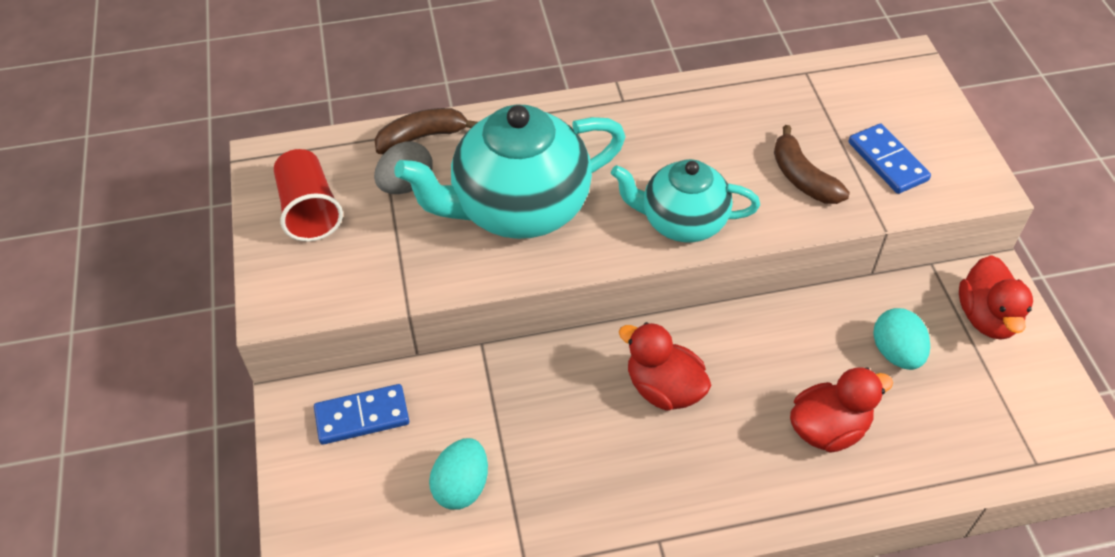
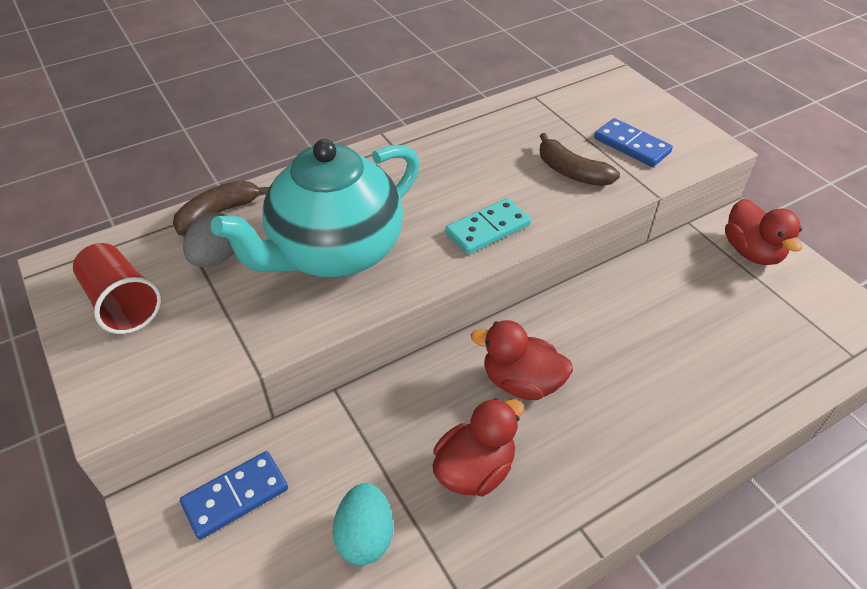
camera: 20 degrees left, 5 degrees down
turquoise teapot [611,159,760,242] -> turquoise domino [445,198,531,255]
red duck [790,367,893,453] -> red duck moved to [433,398,524,496]
turquoise egg [873,308,930,370] -> none

